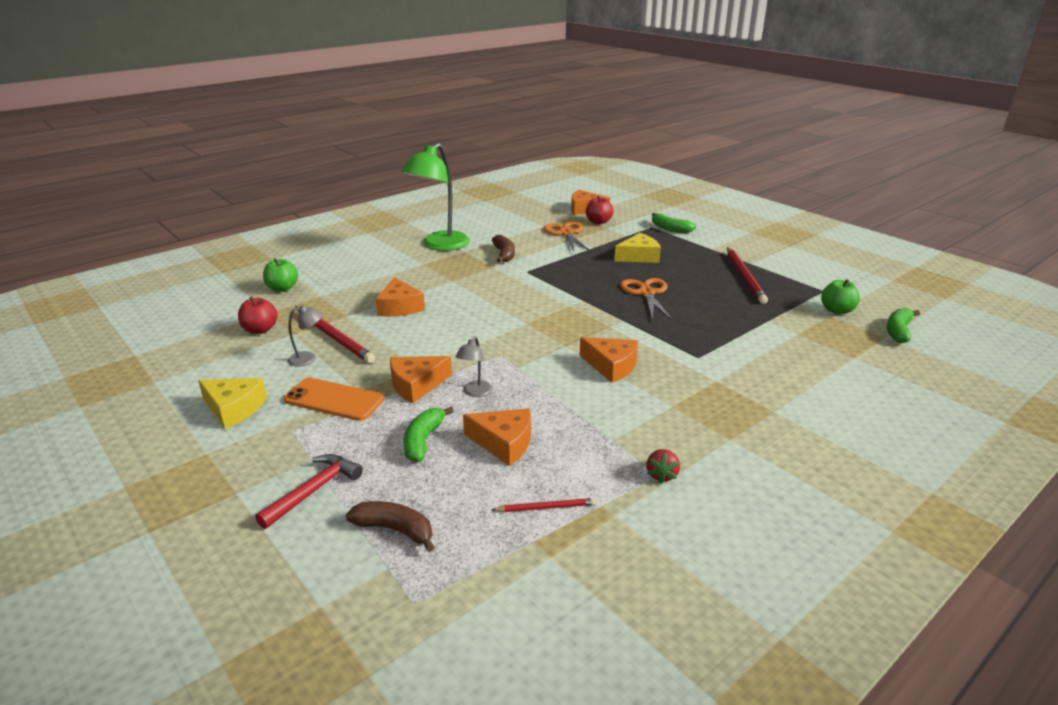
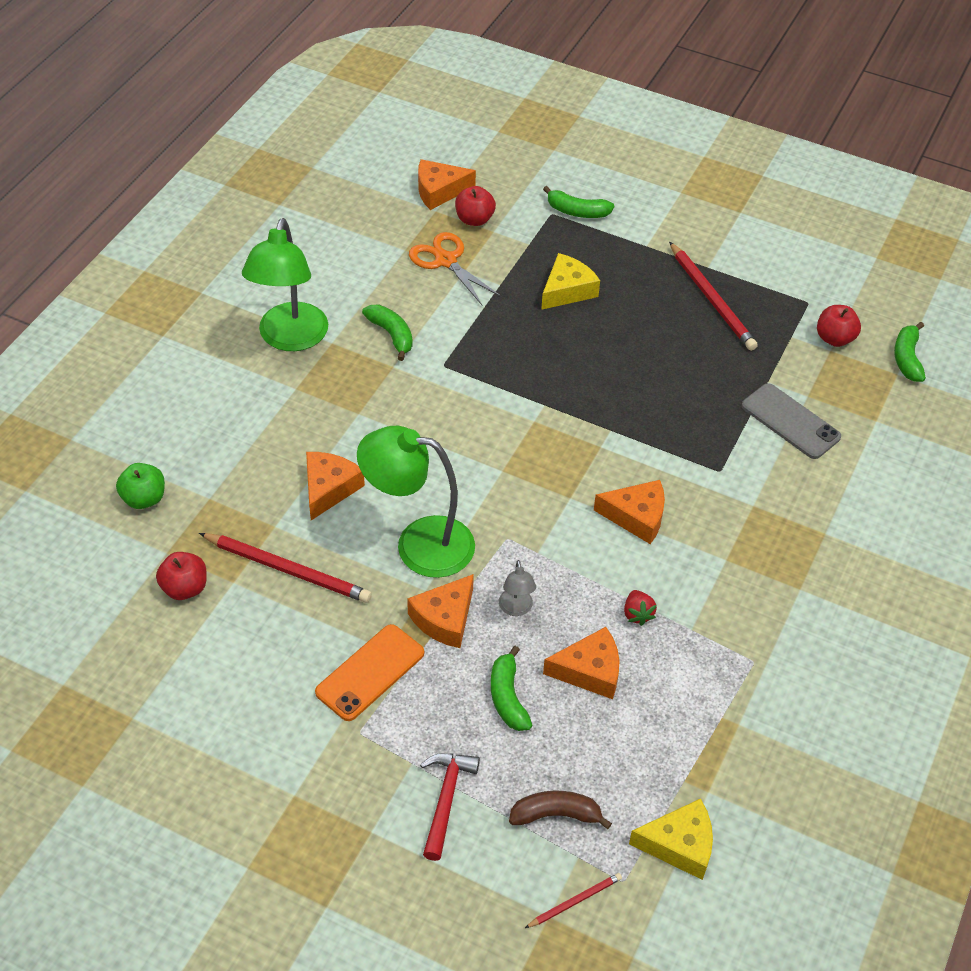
camera: 25 degrees left, 20 degrees up
yellow cheese [198,378,267,429] -> yellow cheese moved to [629,798,713,880]
orange phone [283,377,384,421] -> orange phone turned 45 degrees counterclockwise [315,624,424,721]
grey lamp [288,306,322,367] -> none
orange cheese [376,277,425,317] -> orange cheese turned 120 degrees counterclockwise [306,452,365,520]
red pencil [491,498,596,512] -> red pencil moved to [525,873,622,928]
brown banana [492,235,515,263] -> green banana [362,305,413,361]
orange scissors [620,278,673,321] -> none
red strawberry [647,449,680,483] -> red strawberry moved to [624,590,657,626]
green apple [821,279,860,314] -> red apple [817,305,861,347]
none -> green lamp [357,426,475,578]
none -> grey phone [742,383,841,459]

